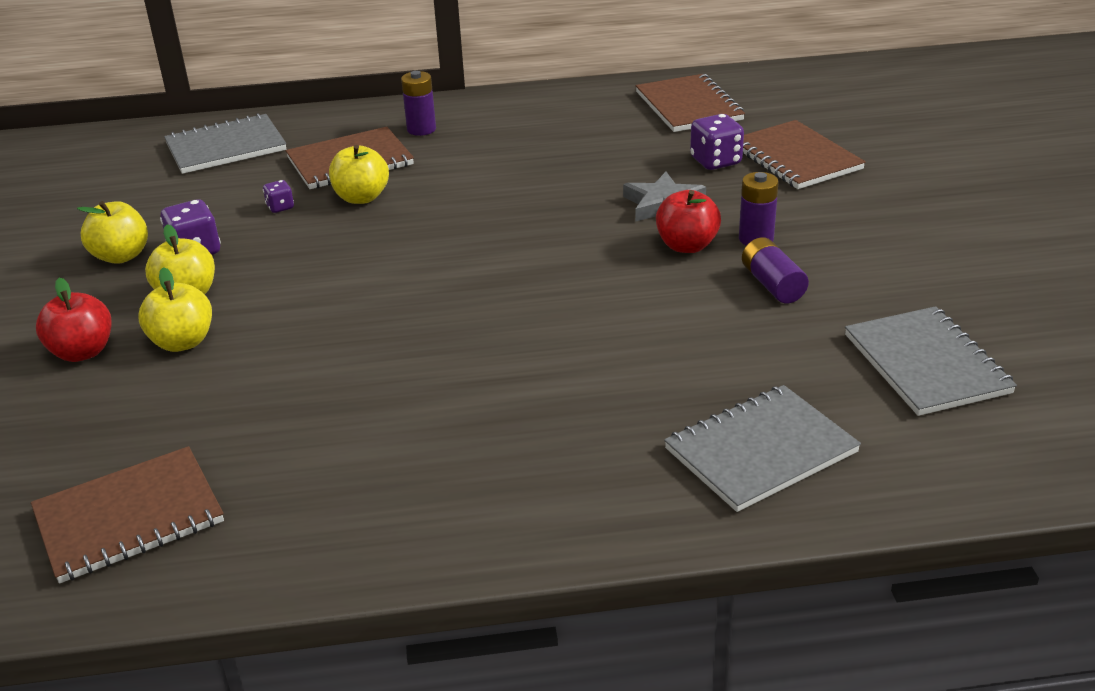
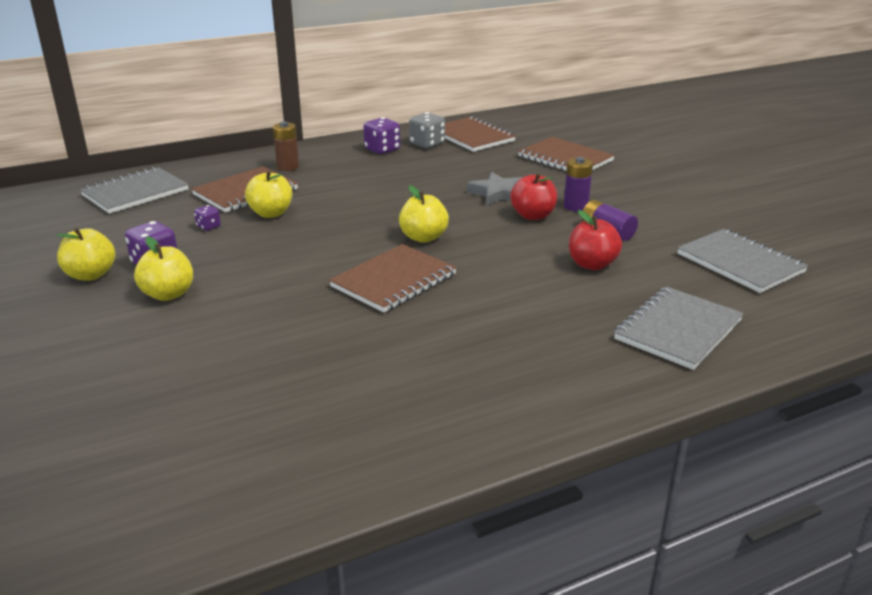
camera: 20 degrees left, 5 degrees down
brown notebook [31,446,224,584] -> brown notebook moved to [329,244,457,313]
red apple [36,278,111,362] -> red apple moved to [569,210,622,270]
yellow apple [138,267,212,352] -> yellow apple moved to [399,185,449,243]
purple battery [401,71,436,136] -> brown battery [273,121,299,171]
purple dice [690,114,744,170] -> purple dice moved to [363,117,400,154]
none -> grey dice [409,112,445,149]

